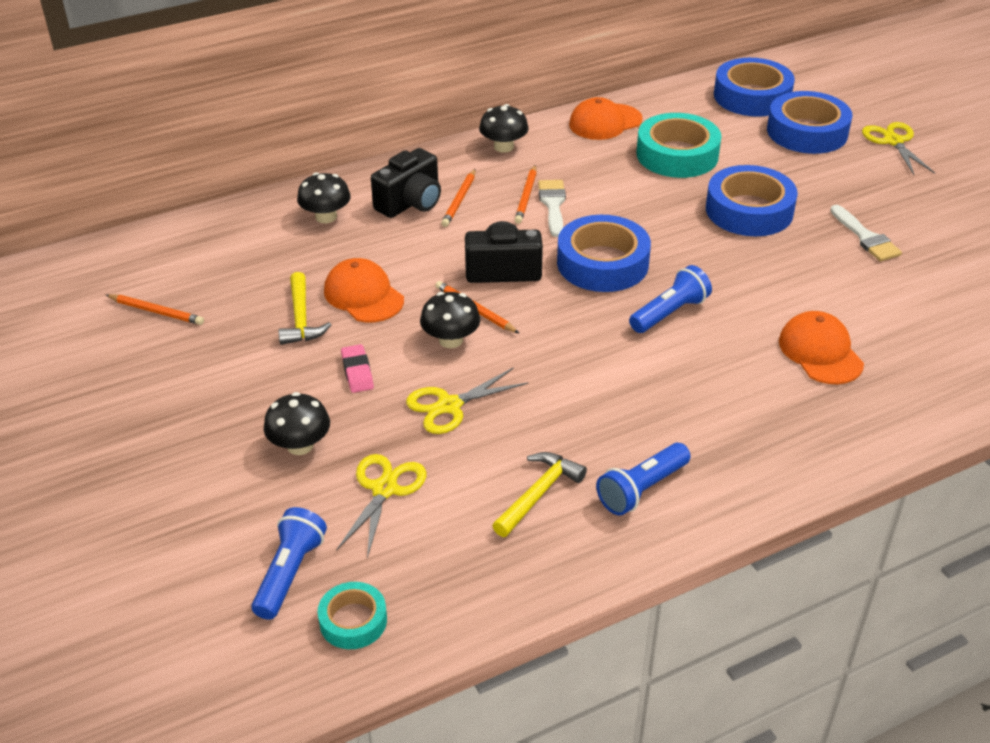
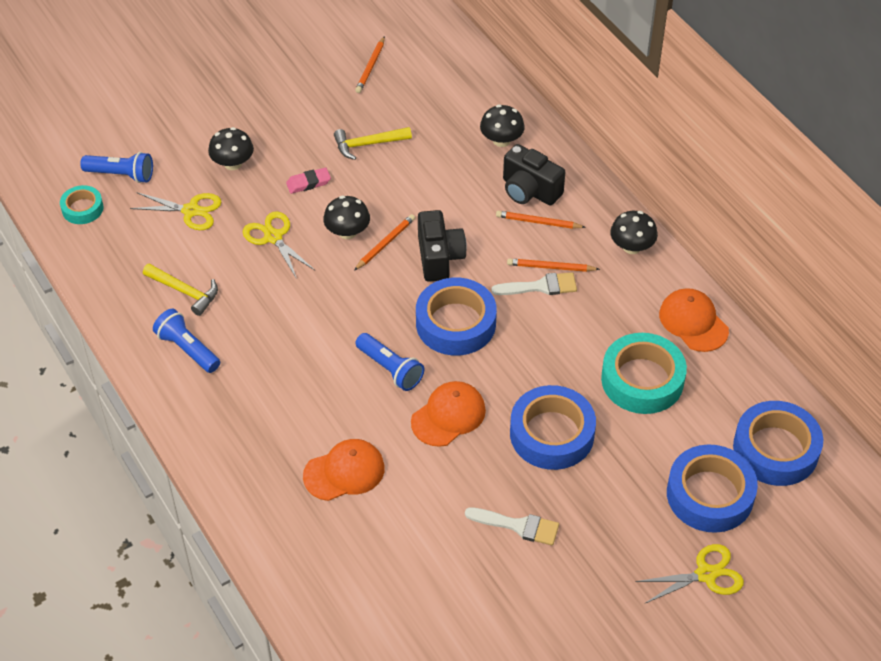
camera: 85 degrees right, 10 degrees up
orange cap [324,258,404,322] -> orange cap moved to [411,381,486,447]
white brush [830,205,902,262] -> white brush turned 135 degrees counterclockwise [465,507,559,546]

